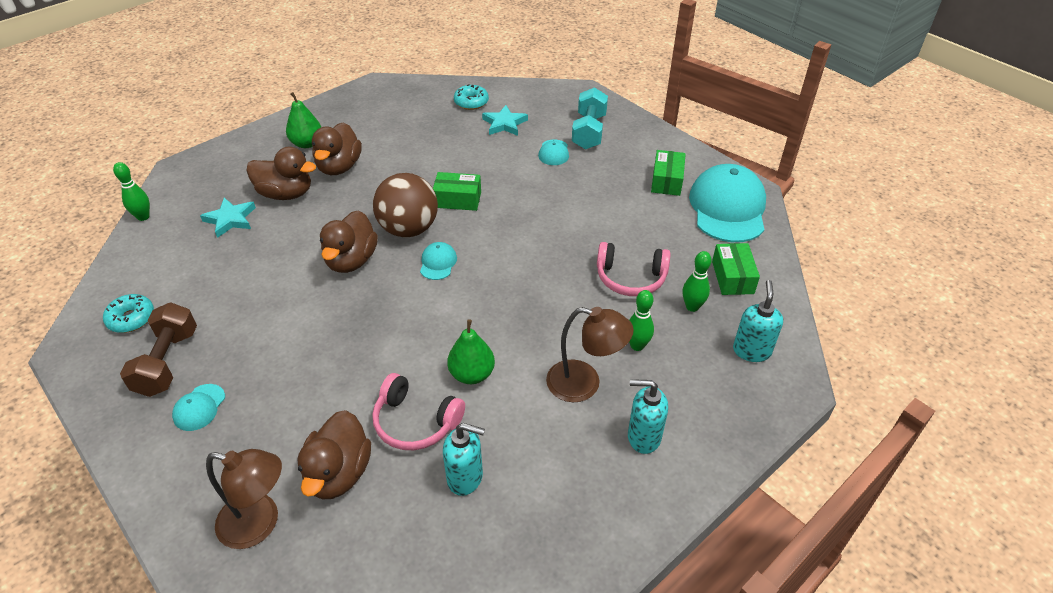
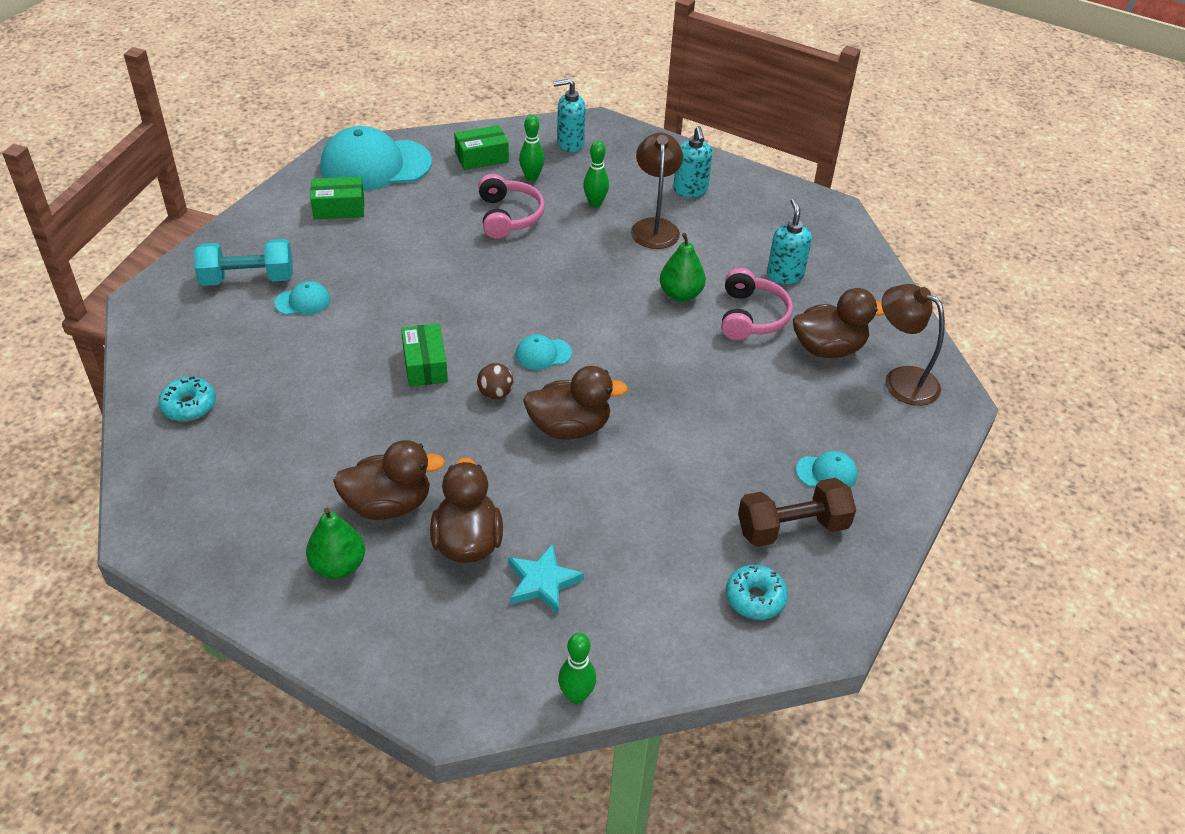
camera: 110 degrees left, 0 degrees up
brown lamp [206,449,282,549] -> brown lamp turned 45 degrees counterclockwise [882,284,945,406]
brown ball [373,173,438,238] -> brown ball [477,363,514,399], size x0.45
turquoise star [482,105,528,136] -> none

